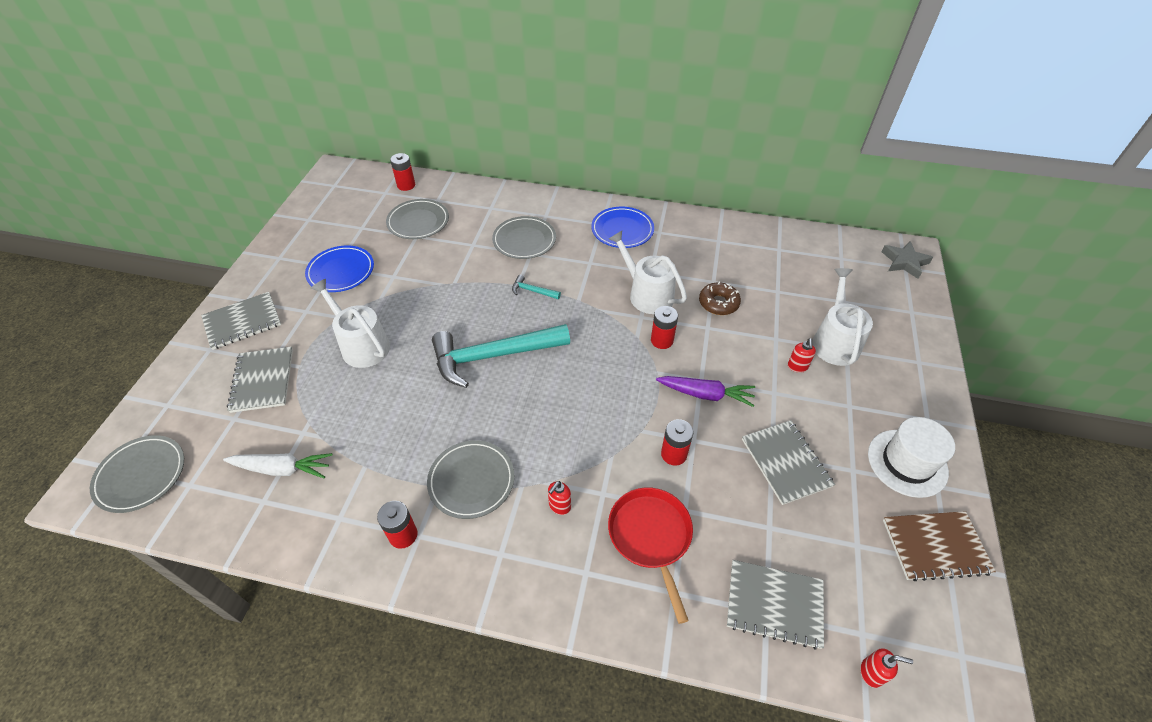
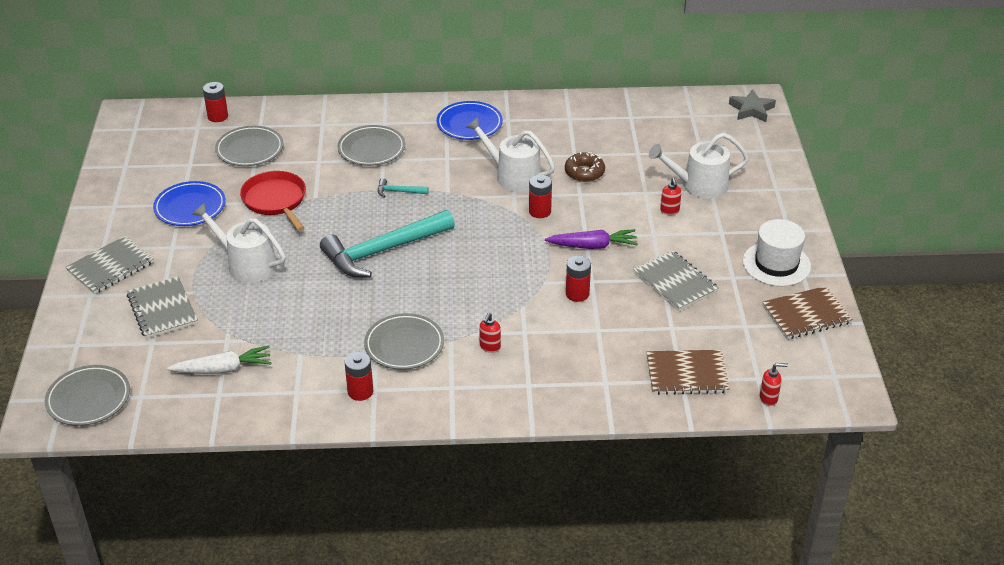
camera: 15 degrees left, 10 degrees down
red pan [608,487,693,624] -> red pan moved to [240,171,306,231]
grey notebook [727,560,824,650] -> brown notebook [647,350,730,395]
white watering can [812,268,873,366] -> white watering can turned 90 degrees counterclockwise [649,133,749,199]

